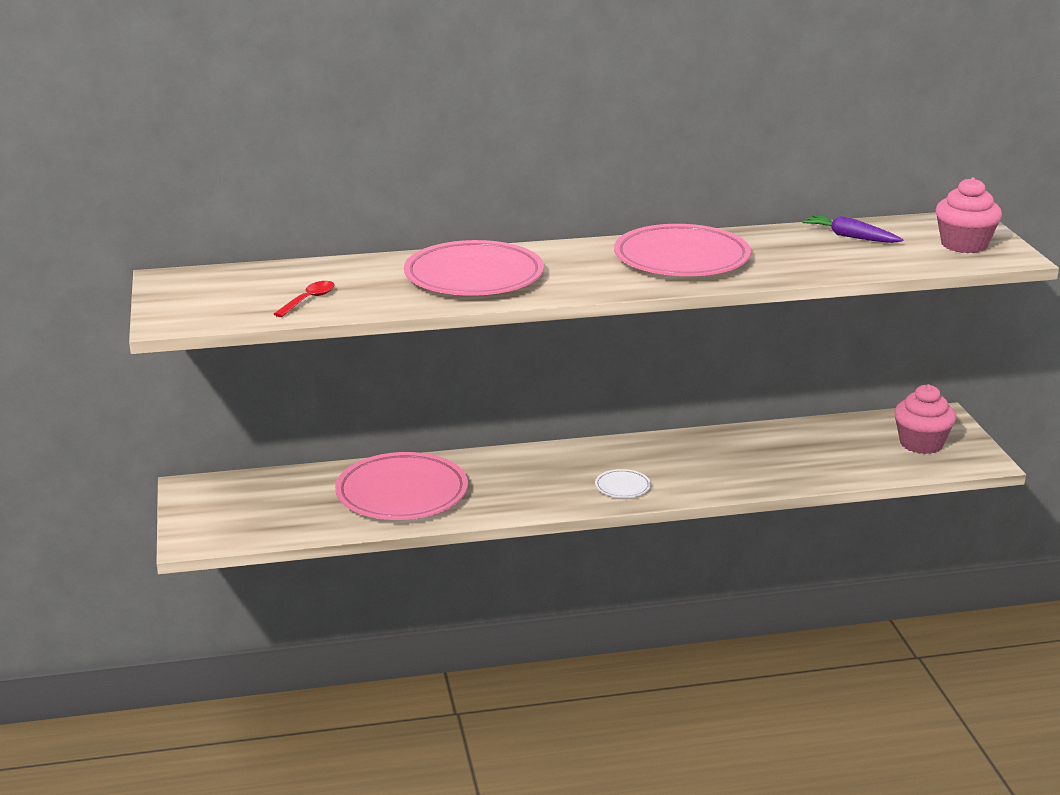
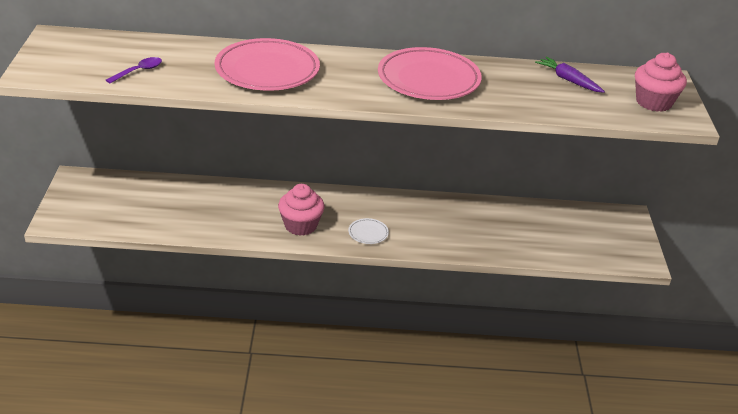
camera: 10 degrees right, 10 degrees up
red spoon [274,281,334,317] -> purple spoon [106,57,162,83]
pink plate [335,452,468,520] -> none
pink cupcake [894,384,956,454] -> pink cupcake moved to [278,184,325,236]

